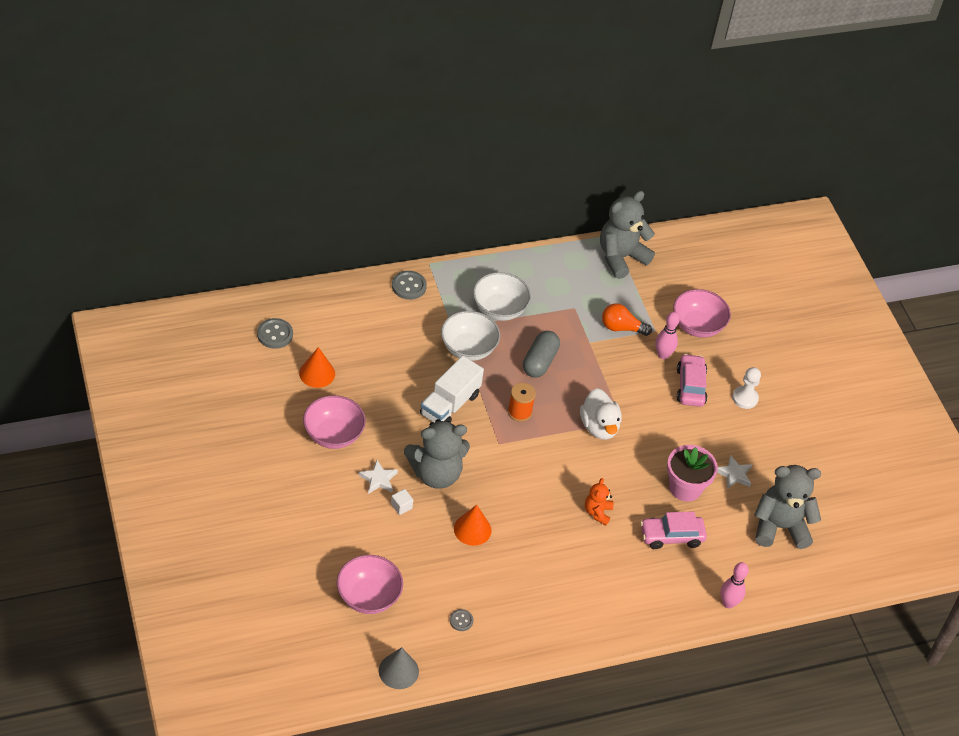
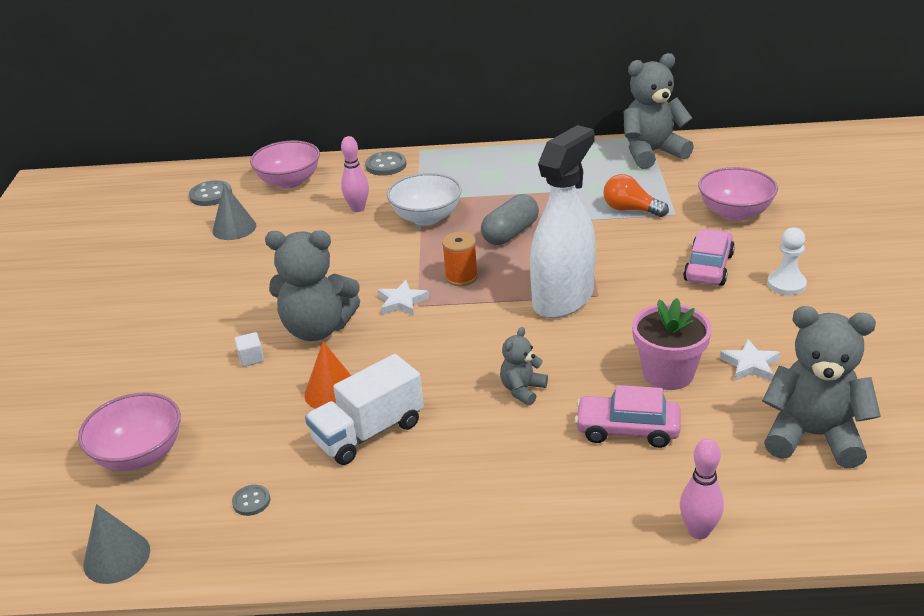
camera: 25 degrees right, 15 degrees down
orange cone [299,347,335,388] -> grey cone [212,183,256,240]
pink bowl [303,395,366,449] -> pink bowl moved to [250,140,320,189]
white star [358,460,398,494] -> white star moved to [378,280,429,316]
white truck [420,356,484,423] -> white truck moved to [305,354,424,465]
white bowl [473,272,531,321] -> none
white duck [580,388,622,440] -> white spray bottle [530,125,596,318]
orange teddy bear [585,478,614,525] -> grey teddy bear [500,327,548,405]
pink bowling pin [655,312,680,359] -> pink bowling pin moved to [341,136,369,212]

